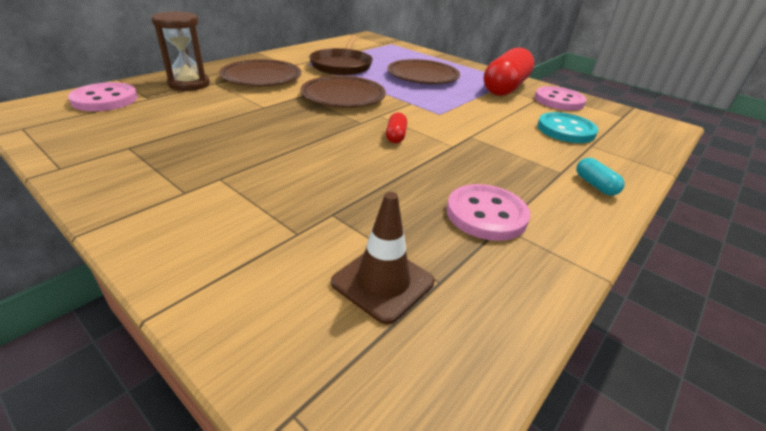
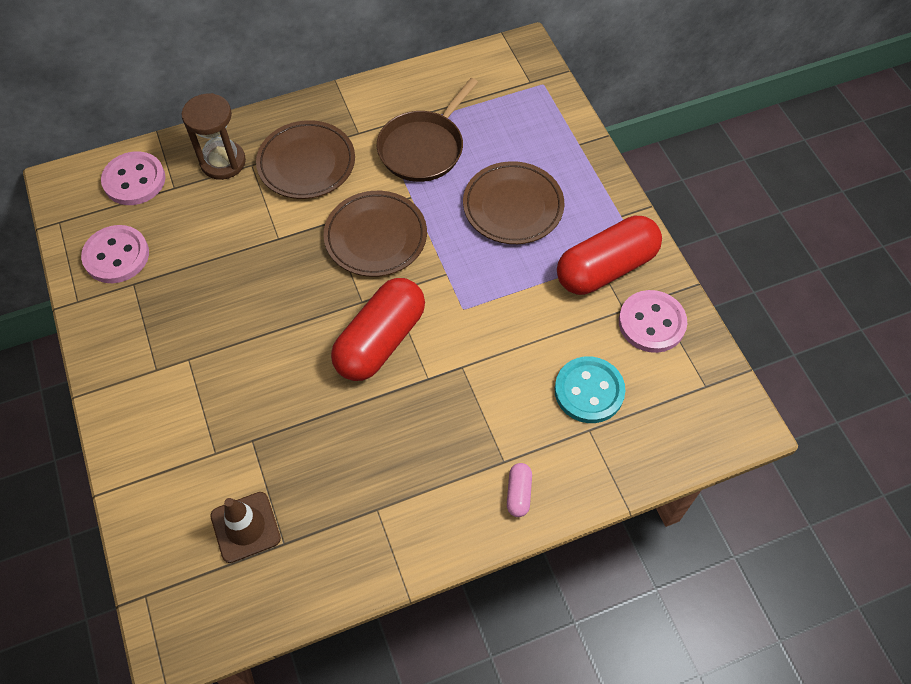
camera: 30 degrees right, 25 degrees up
red capsule [386,112,407,143] -> red capsule [331,278,425,381], size x2.38
pink button [447,184,530,241] -> pink button moved to [81,225,149,283]
turquoise capsule [576,158,625,196] -> pink capsule [507,463,532,517]

